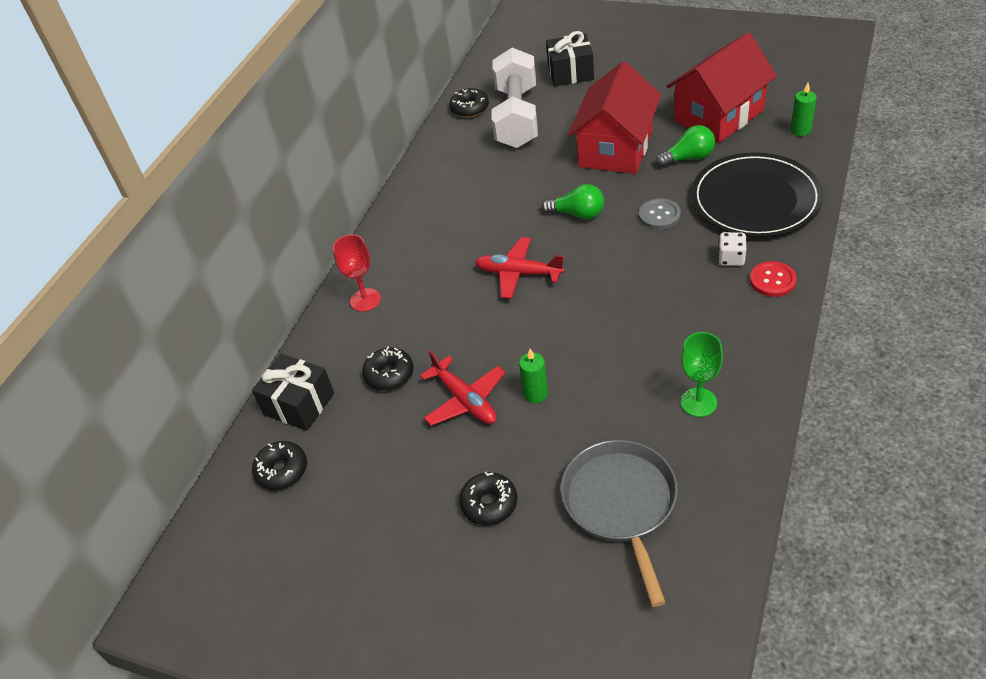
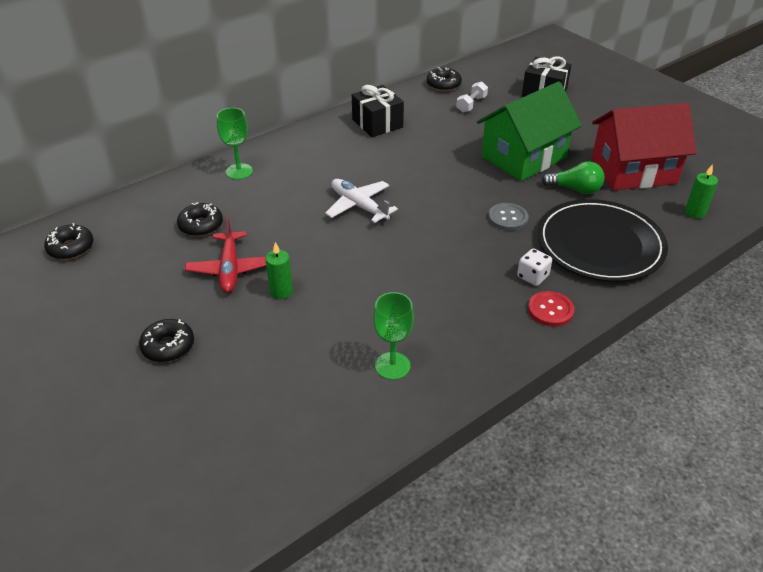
camera: 25 degrees right, 5 degrees down
black gift [252,354,334,431] -> black gift moved to [352,85,404,137]
red goblet [333,235,381,312] -> green goblet [217,108,253,179]
red plane [475,237,565,299] -> white plane [325,179,398,223]
white dumbbell [491,48,538,148] -> white dumbbell [456,81,488,112], size x0.41
green light bulb [541,184,604,219] -> none
grey pan [561,440,678,607] -> none
red house [568,61,661,174] -> green house [477,81,582,181]

